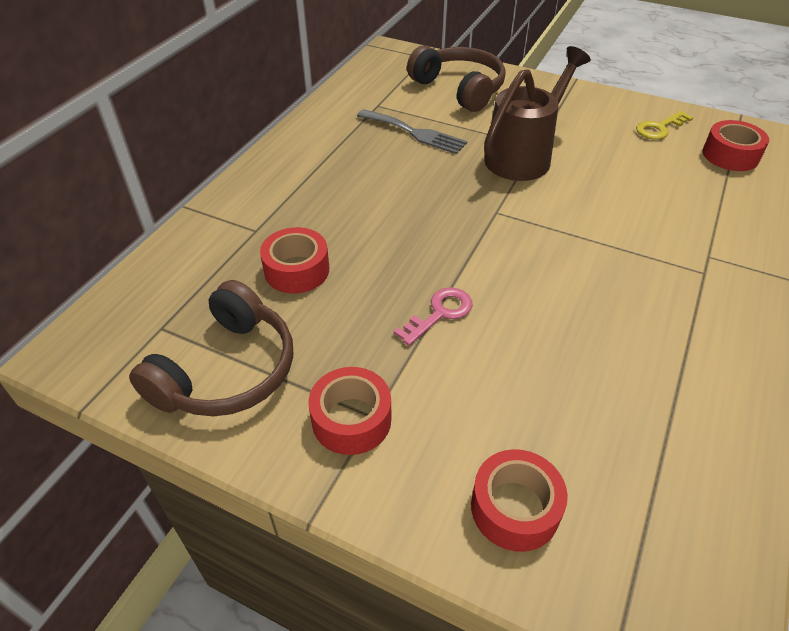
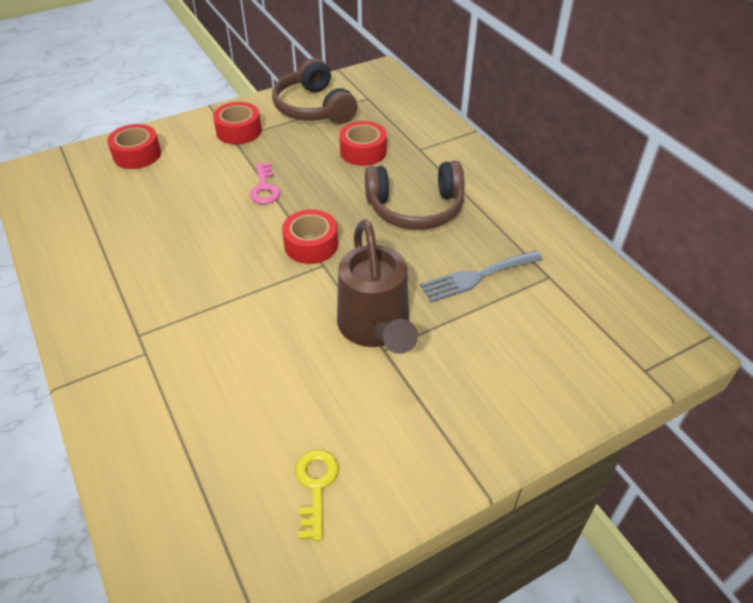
camera: 125 degrees right, 0 degrees up
brown headphones [407,45,506,112] -> brown headphones moved to [365,161,464,230]
red tape [703,120,769,171] -> red tape moved to [282,209,338,264]

